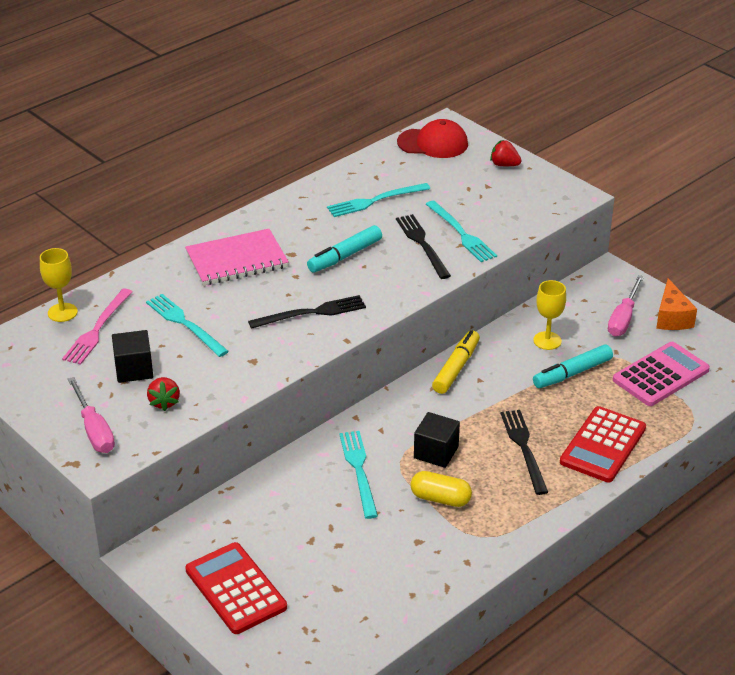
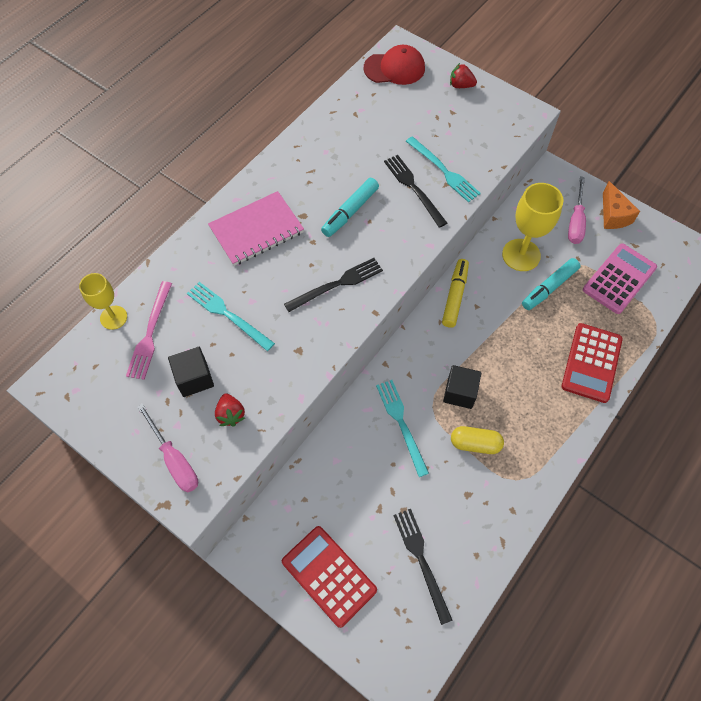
camera: 10 degrees left, 25 degrees up
turquoise fork [327,183,430,217] -> none
black fork [500,410,548,495] -> black fork moved to [393,509,453,625]
yellow goblet [533,280,566,350] -> yellow goblet [502,183,564,271], size x1.64

